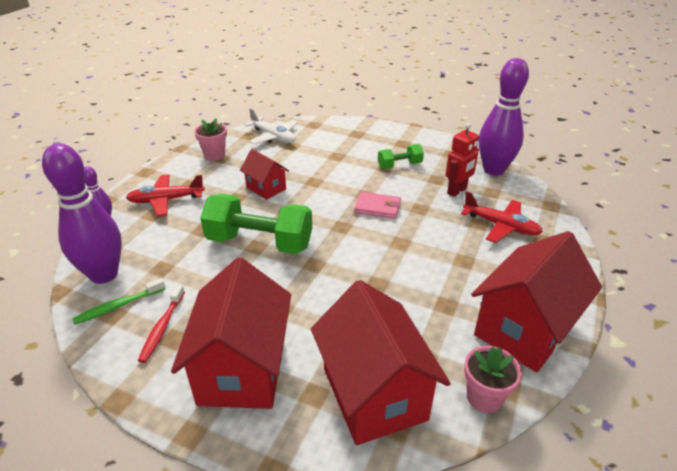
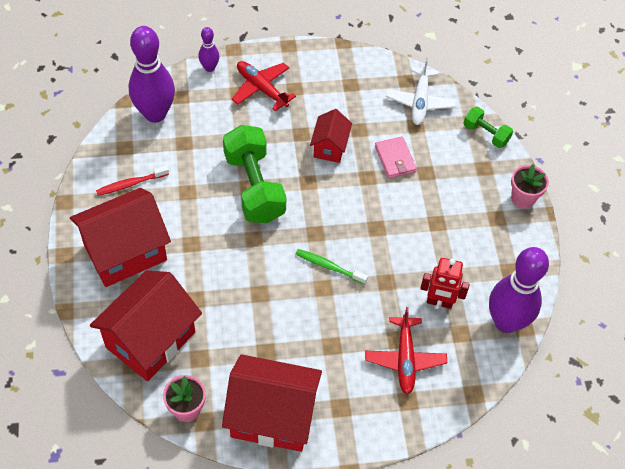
camera: 55 degrees right, 20 degrees up
green toothbrush [72,278,165,325] -> green toothbrush moved to [296,249,368,284]
pink flower pot [194,118,227,161] -> pink flower pot moved to [511,164,549,209]
pink wallet [354,192,401,219] -> pink wallet moved to [375,136,417,179]
green dumbbell [378,144,424,169] -> green dumbbell moved to [464,107,513,148]

